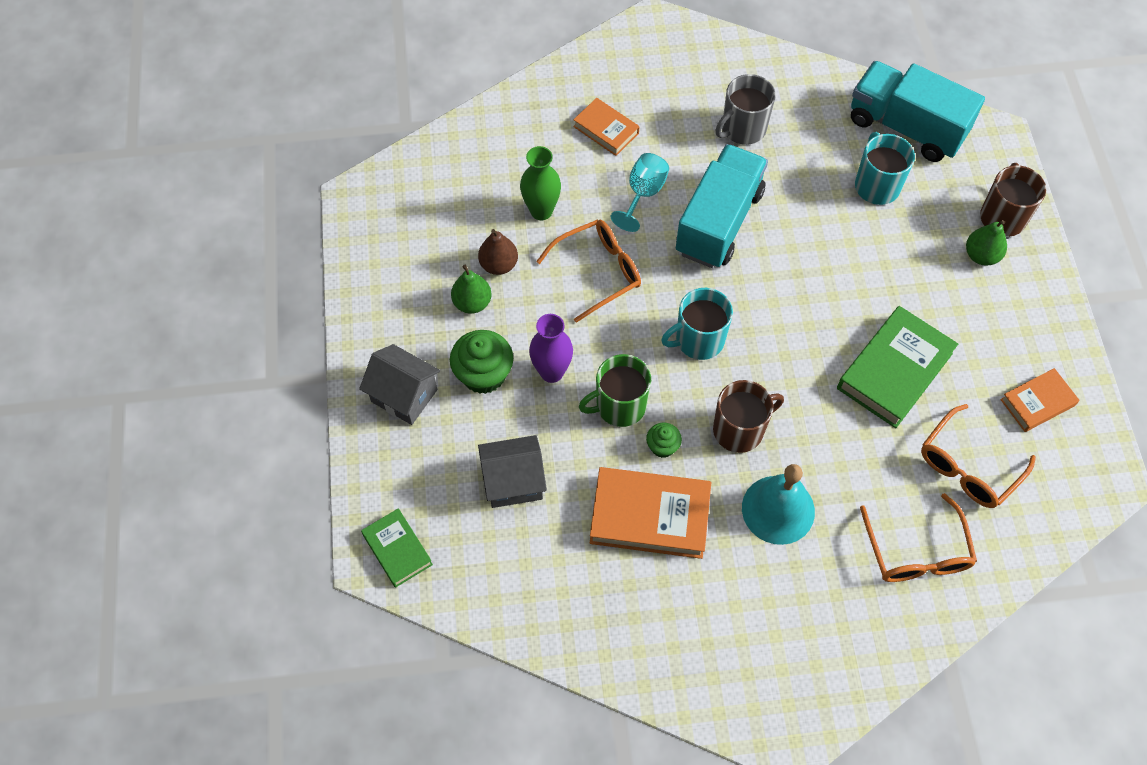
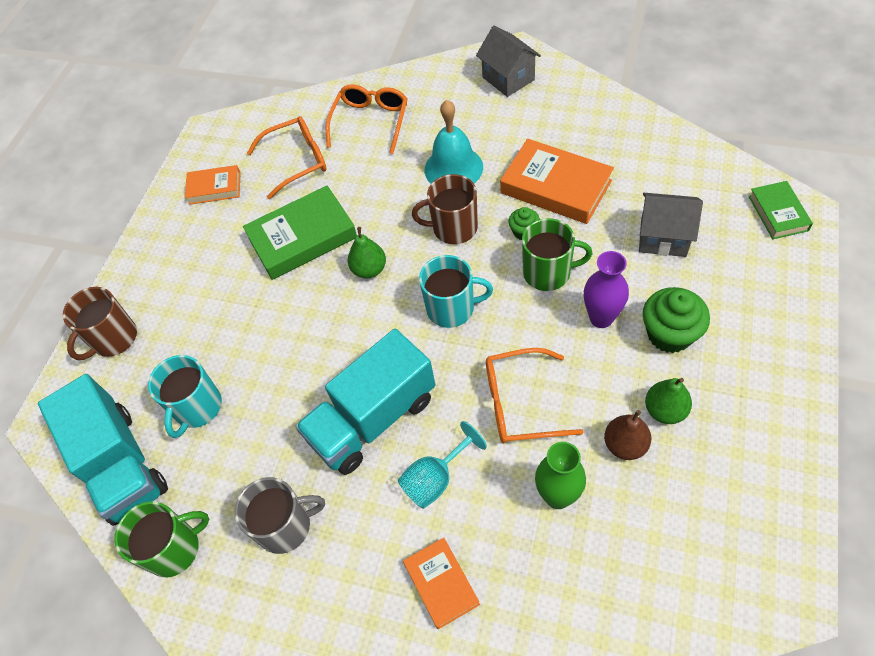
camera: 150 degrees left, 5 degrees down
grey house [359,344,440,425] -> grey house moved to [476,26,541,97]
green pear [966,220,1007,266] -> green pear moved to [348,227,386,278]
none -> green mug [115,501,209,577]

